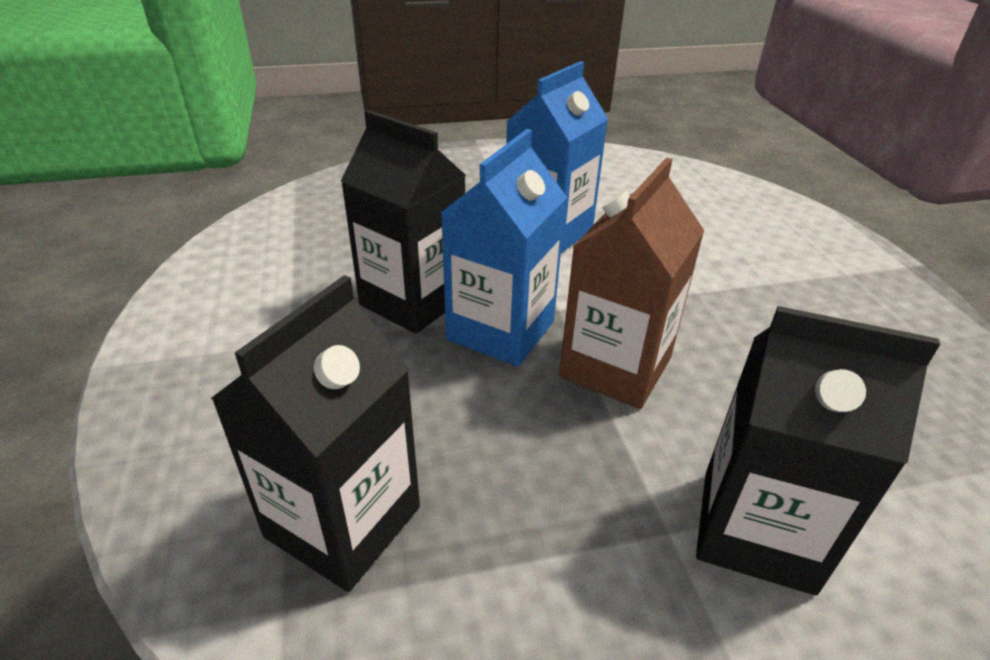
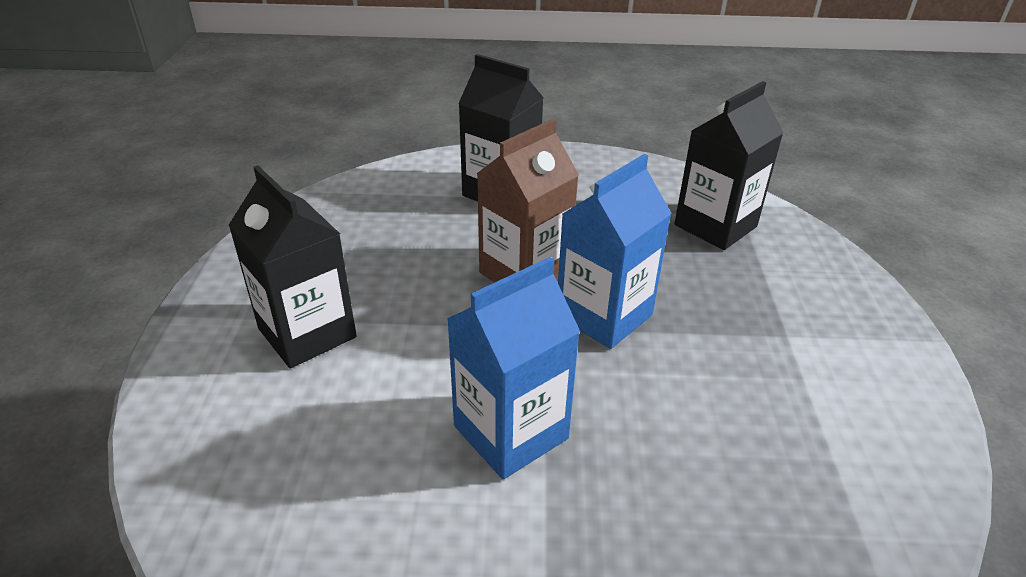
camera: 165 degrees left, 0 degrees up
black carton [341,110,466,334] -> black carton moved to [229,166,357,368]

